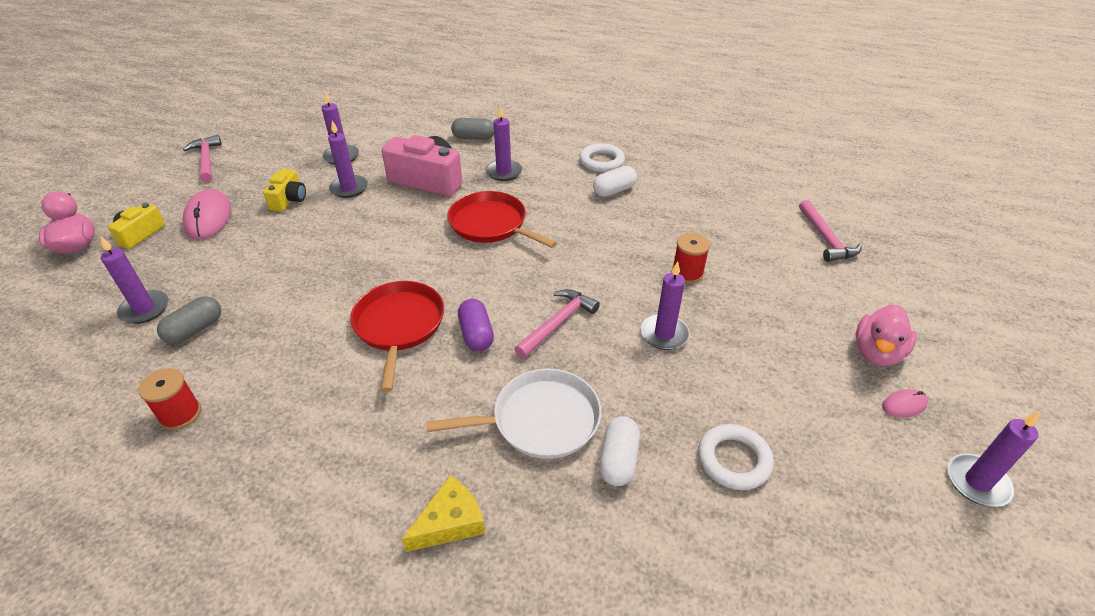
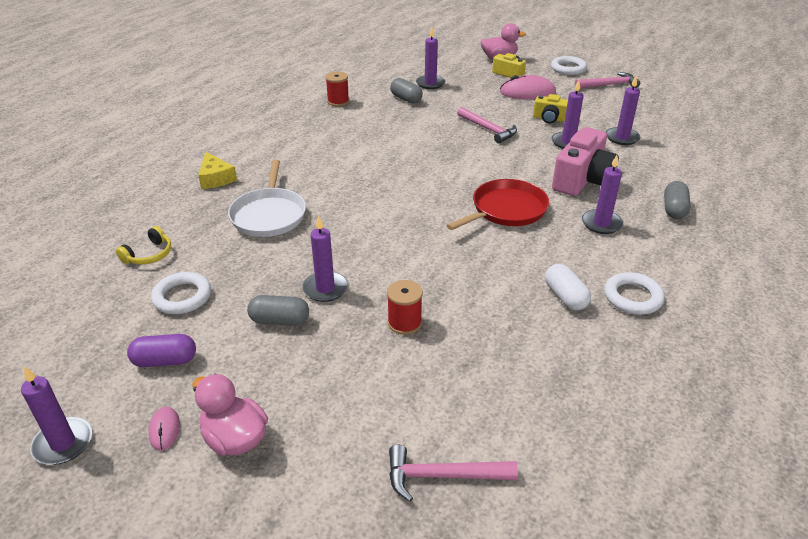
camera: 100 degrees right, 5 degrees down
red pan [350,281,444,392] -> none
purple capsule [458,299,494,351] -> purple capsule moved to [127,334,196,367]
pink hammer [514,289,600,359] -> pink hammer moved to [457,107,517,144]
white capsule [599,416,640,486] -> none
none -> yellow headphones [116,226,171,264]
none -> grey capsule [247,295,309,326]
none -> white ring [551,56,587,75]

